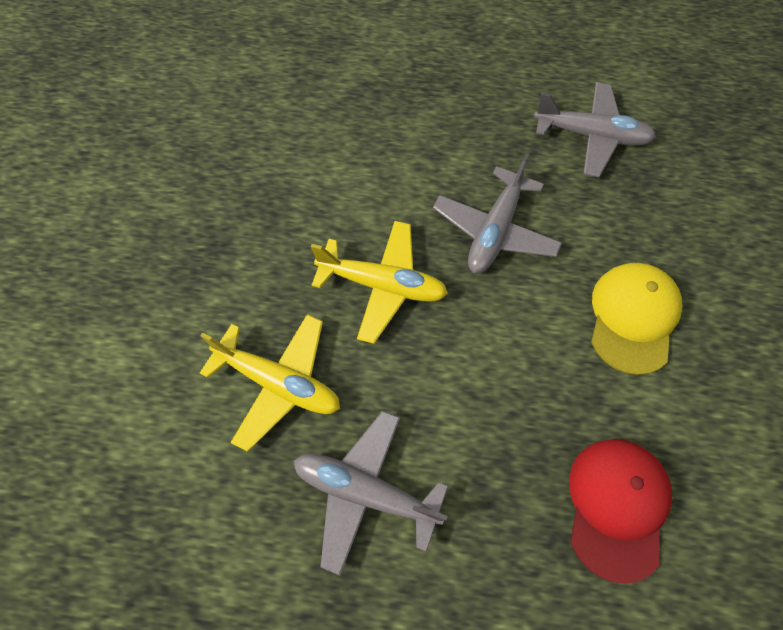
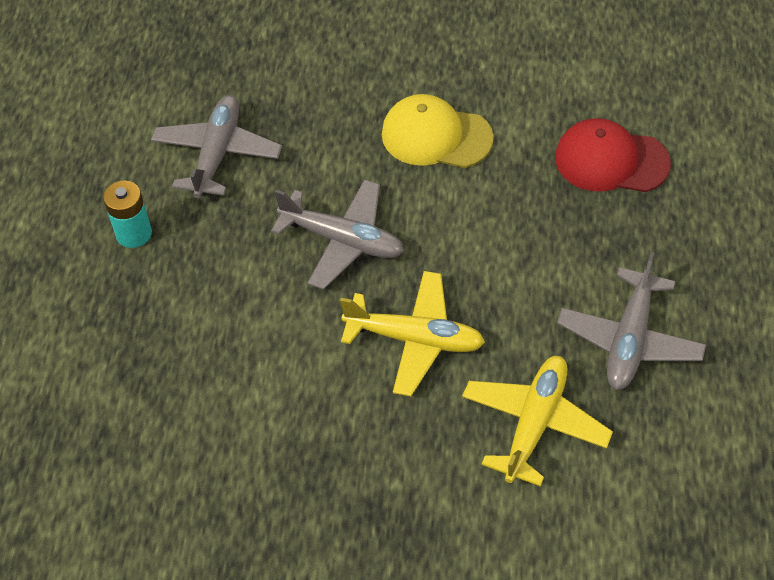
camera: 90 degrees left, 10 degrees down
yellow plane [311,221,448,344] -> yellow plane turned 90 degrees clockwise [340,271,485,396]
none -> turquoise battery [103,181,152,248]

